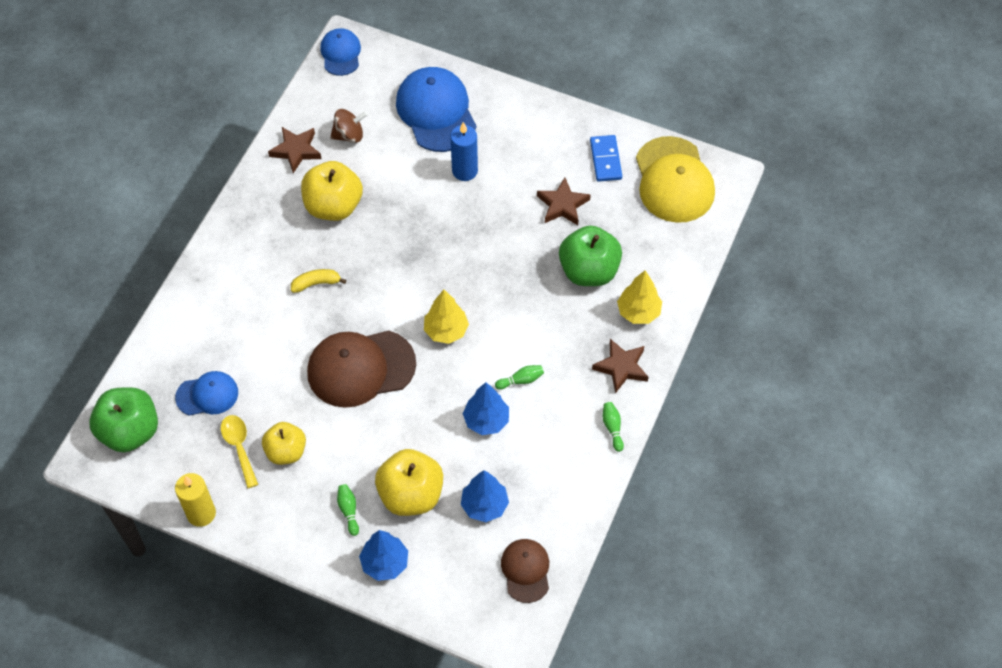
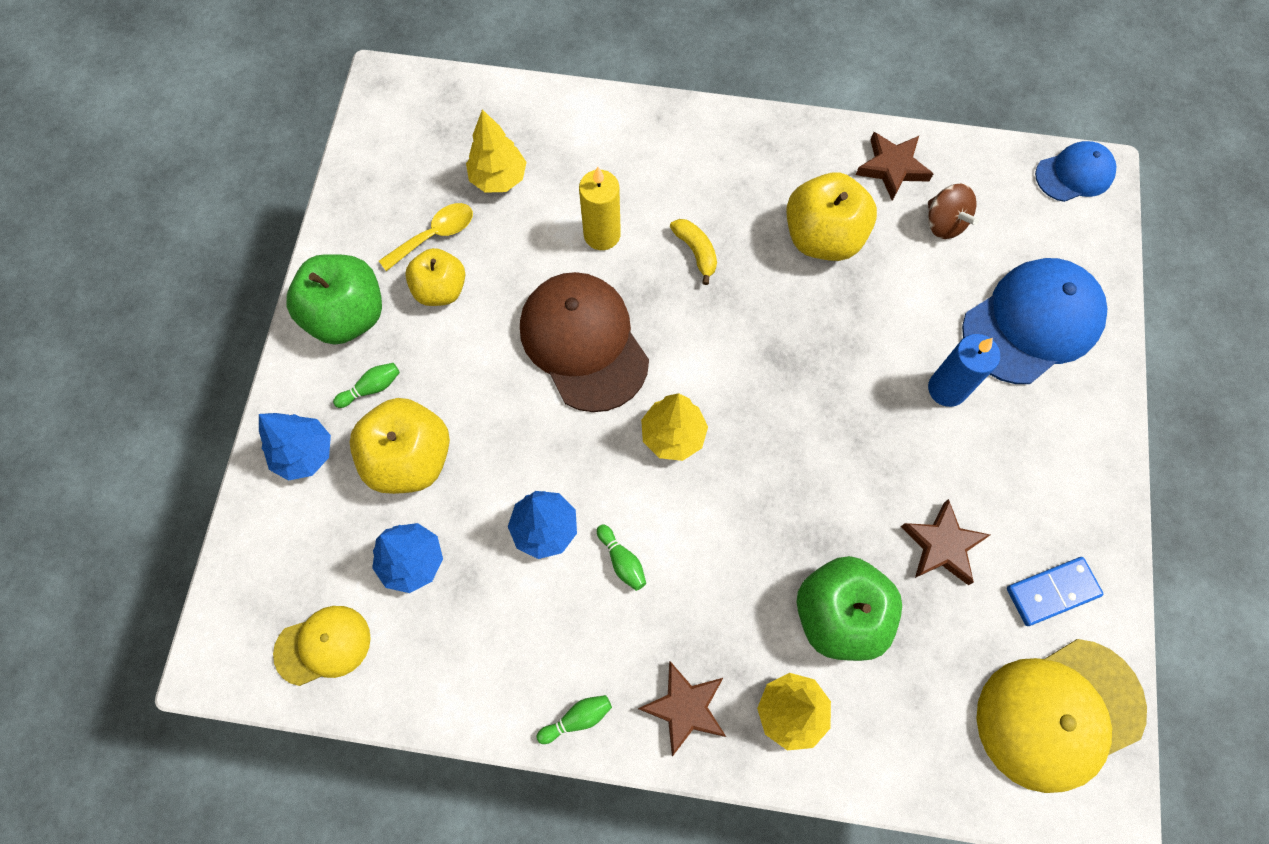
camera: 75 degrees right, 10 degrees up
green apple [89,387,158,452] -> green apple moved to [286,254,382,345]
blue cap [175,371,238,416] -> yellow tree [466,109,527,193]
yellow candle [175,473,216,527] -> yellow candle moved to [579,167,621,250]
brown cap [501,539,549,603] -> yellow cap [273,606,371,686]

